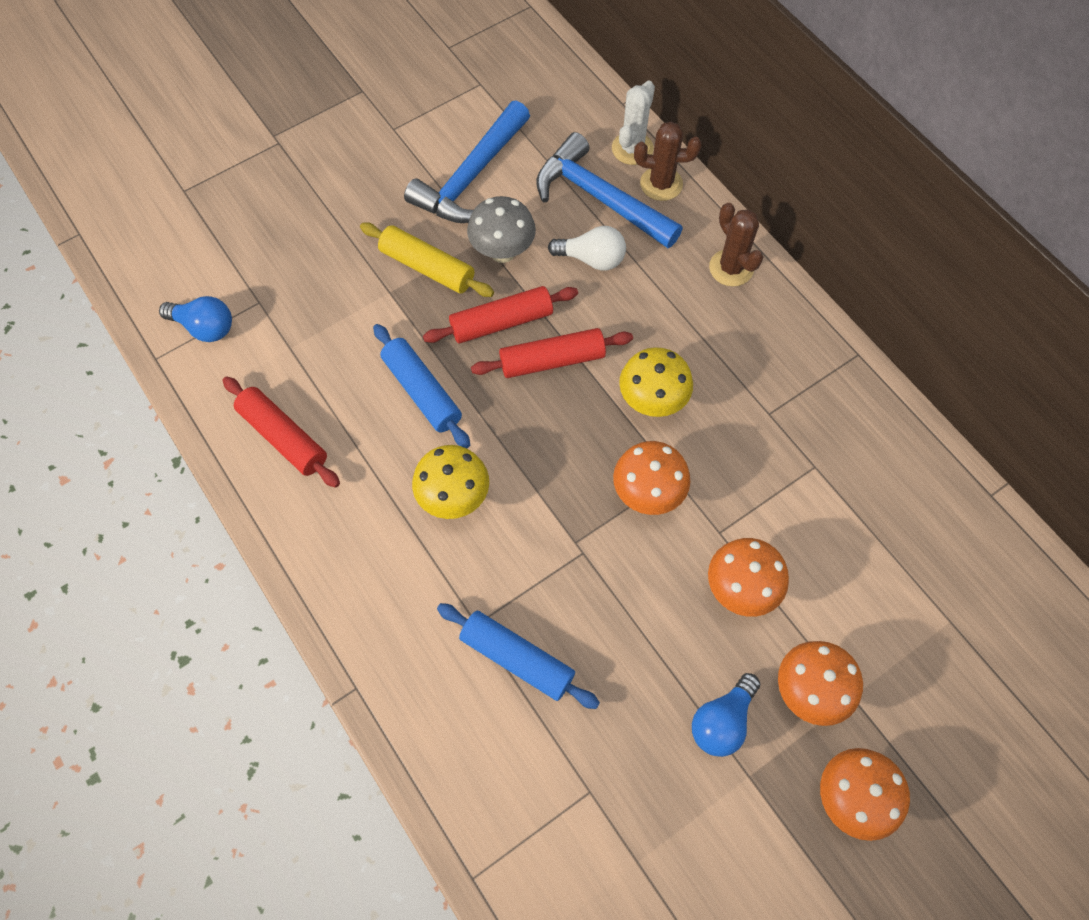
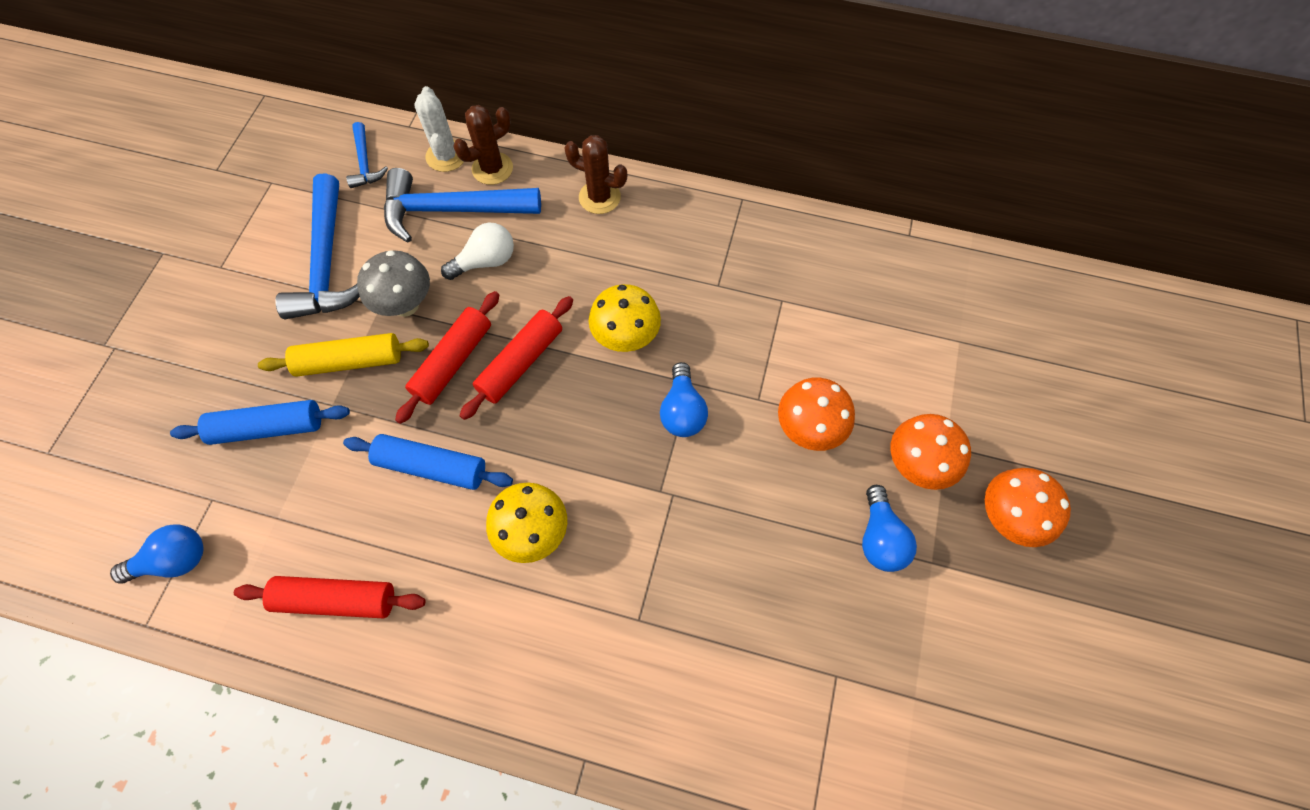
camera: 40 degrees left, 0 degrees up
blue rolling pin [437,603,600,709] -> blue rolling pin moved to [170,400,350,445]
orange mushroom [613,441,690,515] -> blue light bulb [660,362,708,437]
none -> blue hammer [346,122,388,188]

